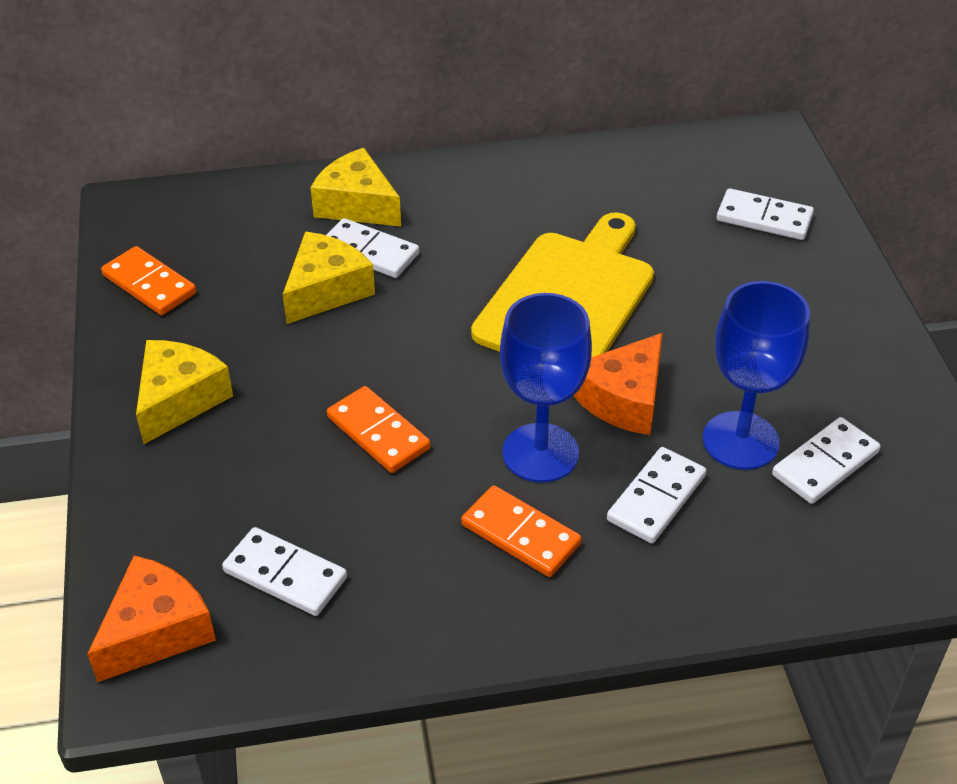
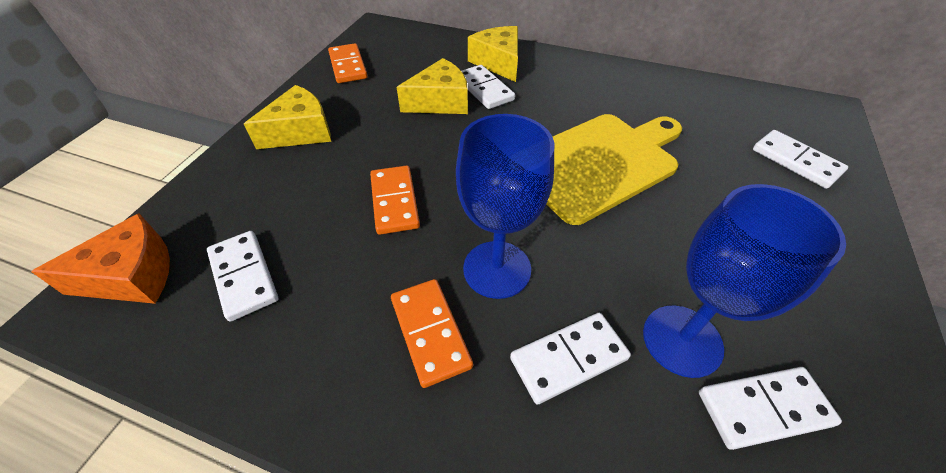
camera: 30 degrees right, 5 degrees up
orange cheese [573,333,663,435] -> none

